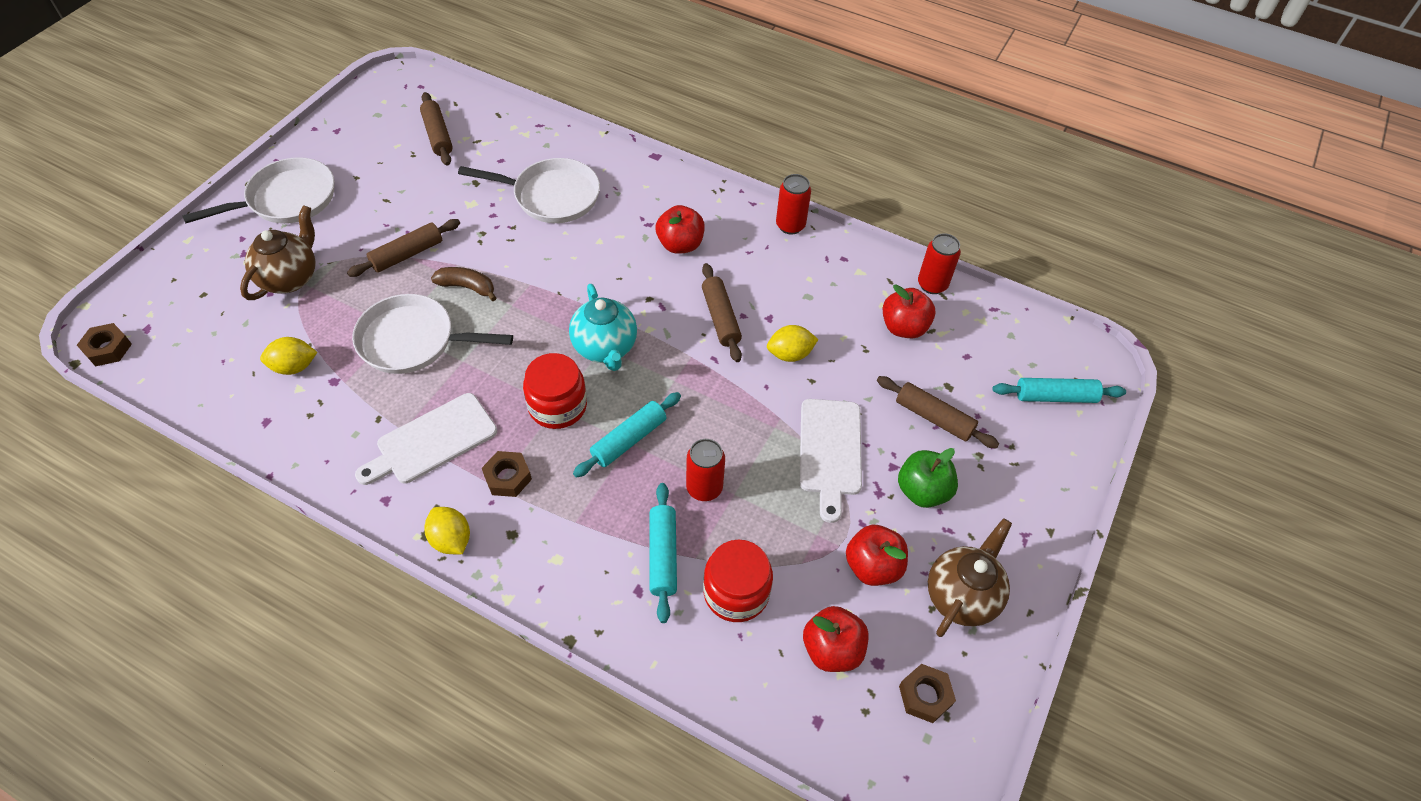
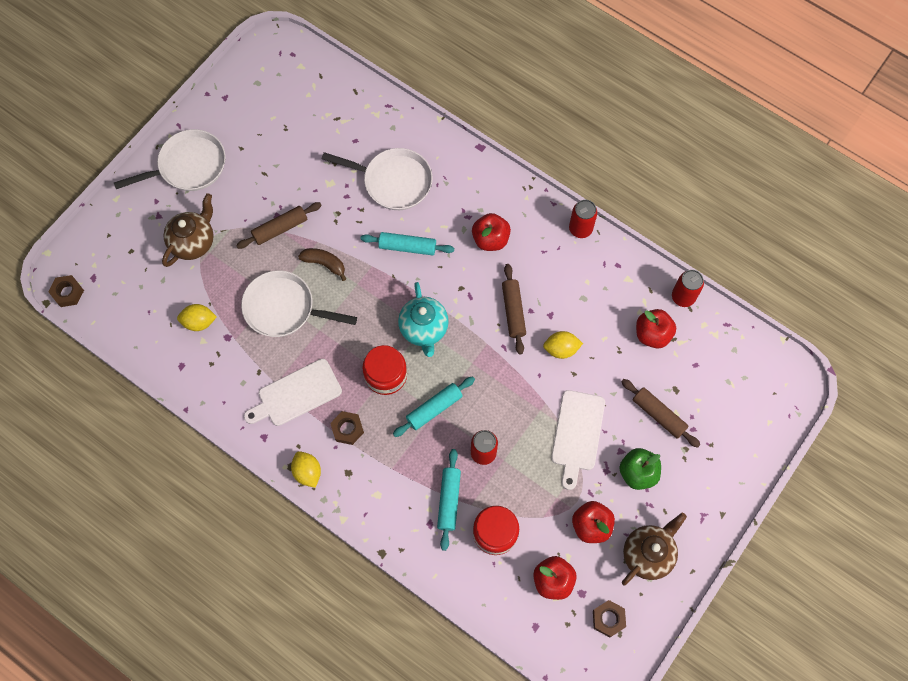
camera: 10 degrees right, 15 degrees up
brown rolling pin [420,92,453,166] -> none
turquoise rolling pin [993,378,1126,403] -> turquoise rolling pin moved to [360,232,454,256]

